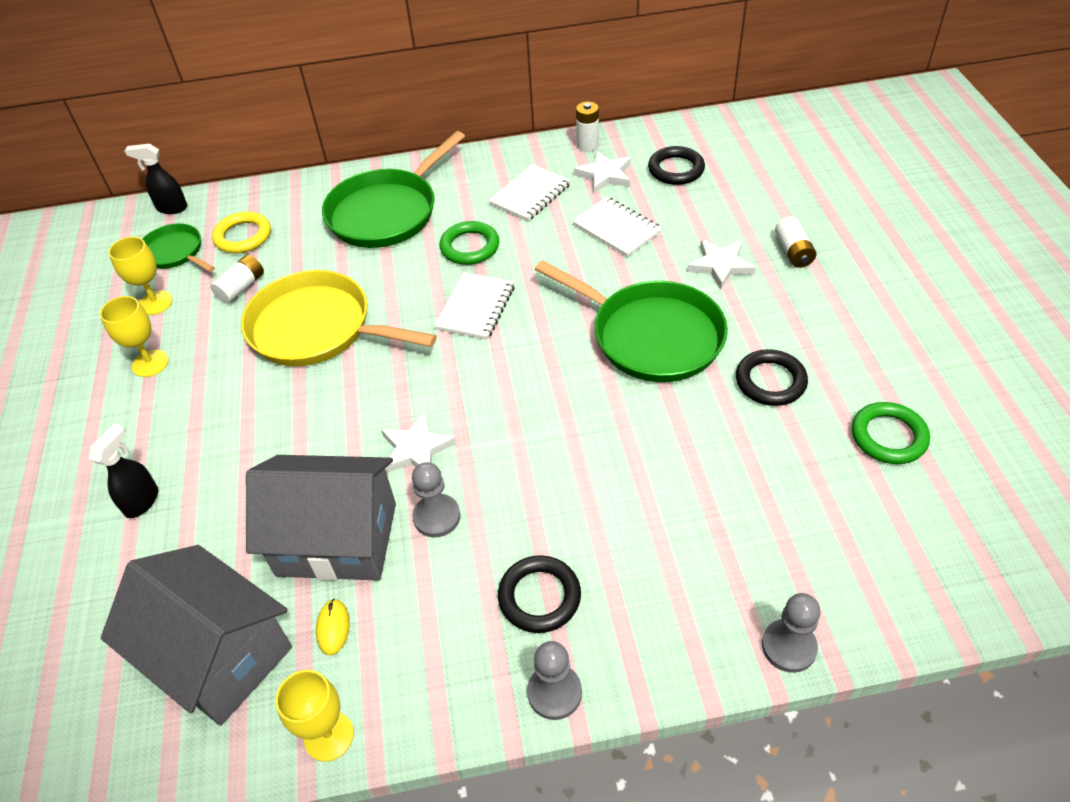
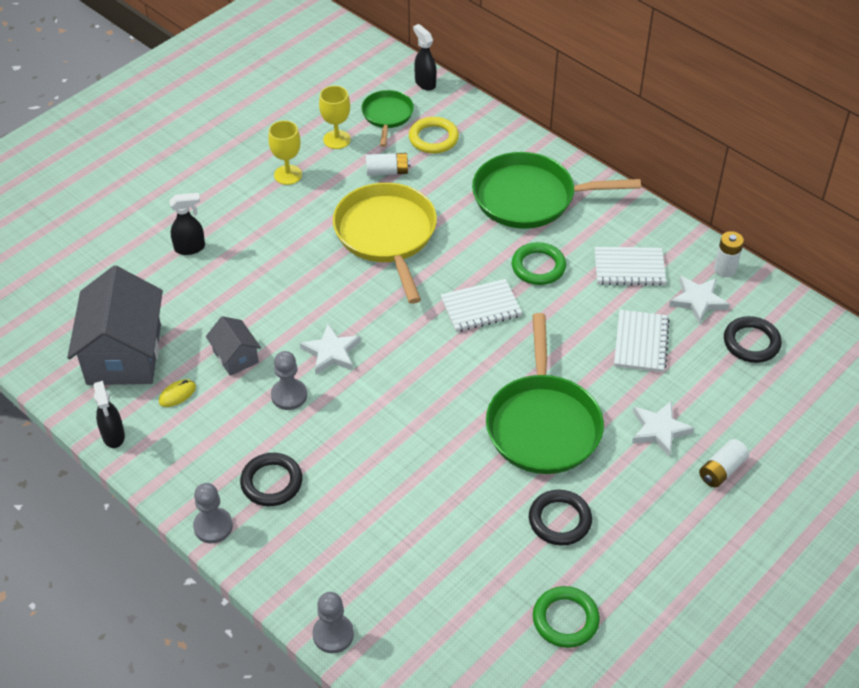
camera: 50 degrees right, 0 degrees up
grey house [246,455,396,581] -> grey house [206,316,261,376], size x0.49
yellow goblet [275,670,354,762] -> black spray bottle [93,381,125,448]

